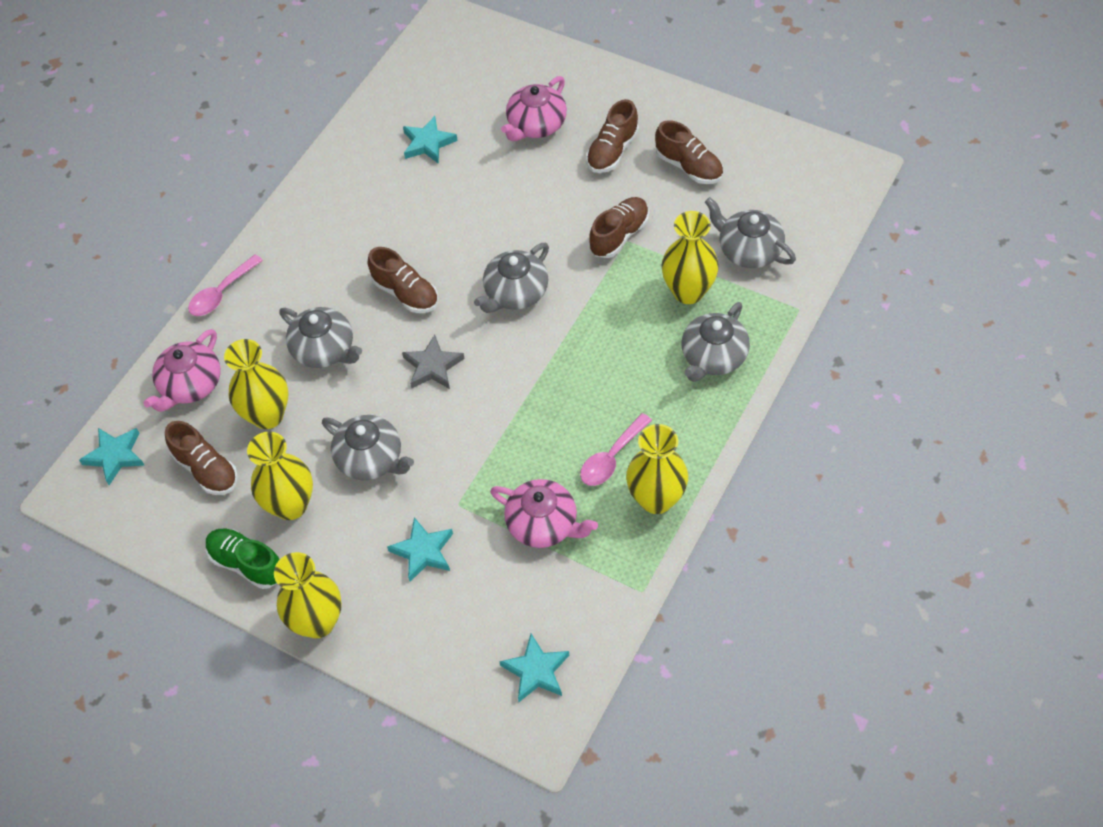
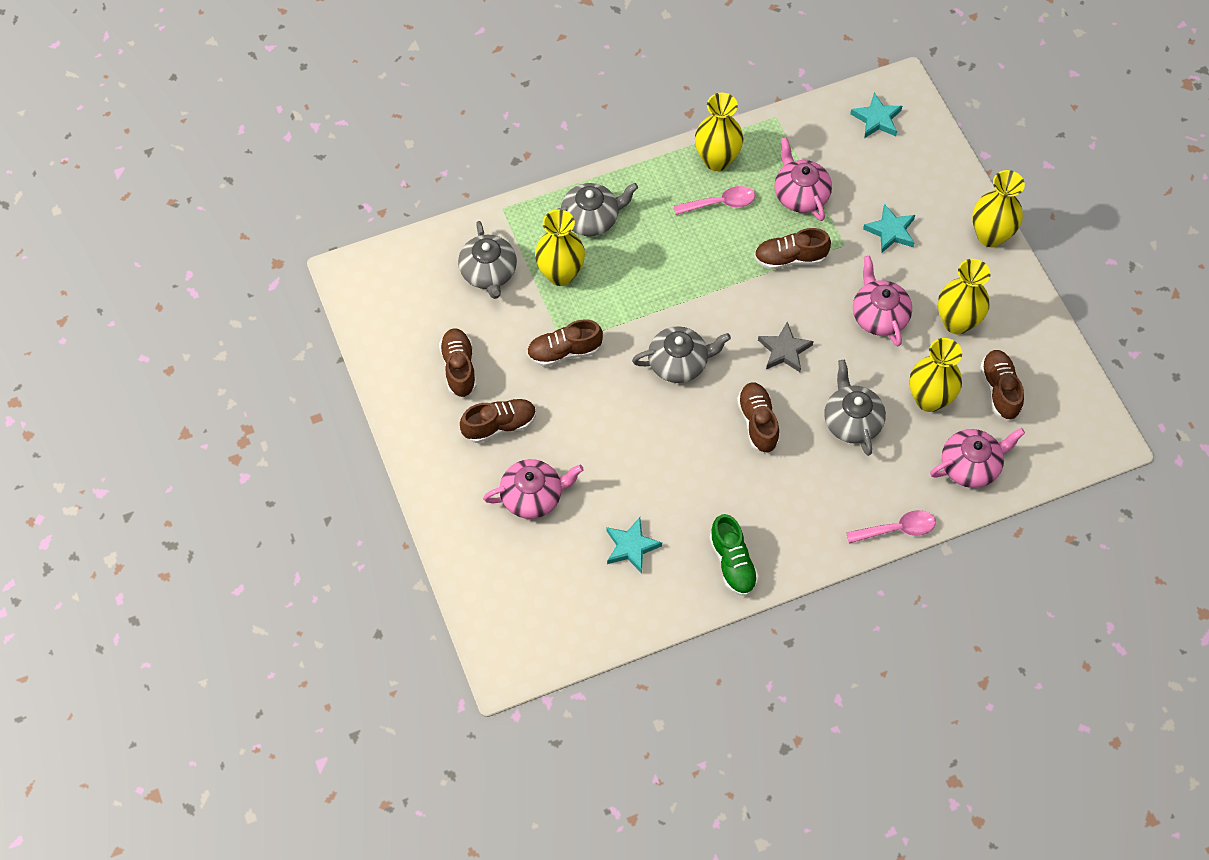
camera: 145 degrees left, 5 degrees up
turquoise star [79,428,145,485] -> none
green shoe [206,529,280,589] -> green shoe moved to [709,514,759,596]
grey teapot [322,415,414,480] -> pink teapot [853,255,912,347]
none -> brown shoe [754,228,831,270]

